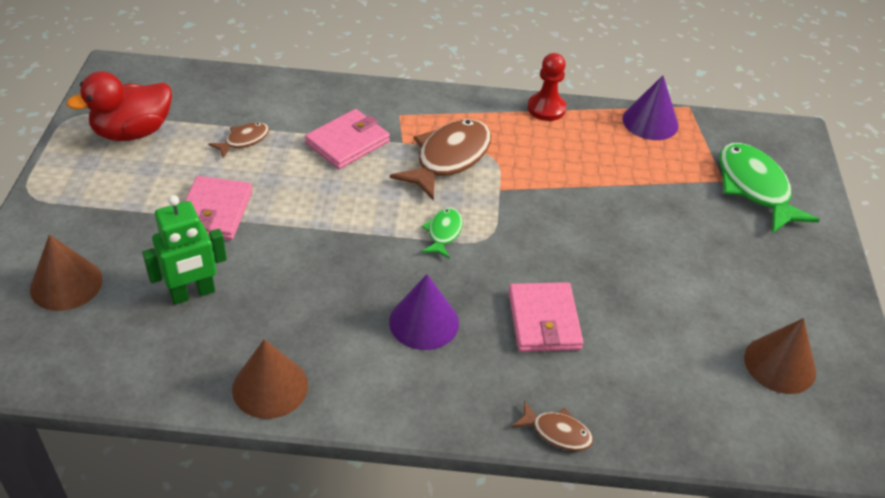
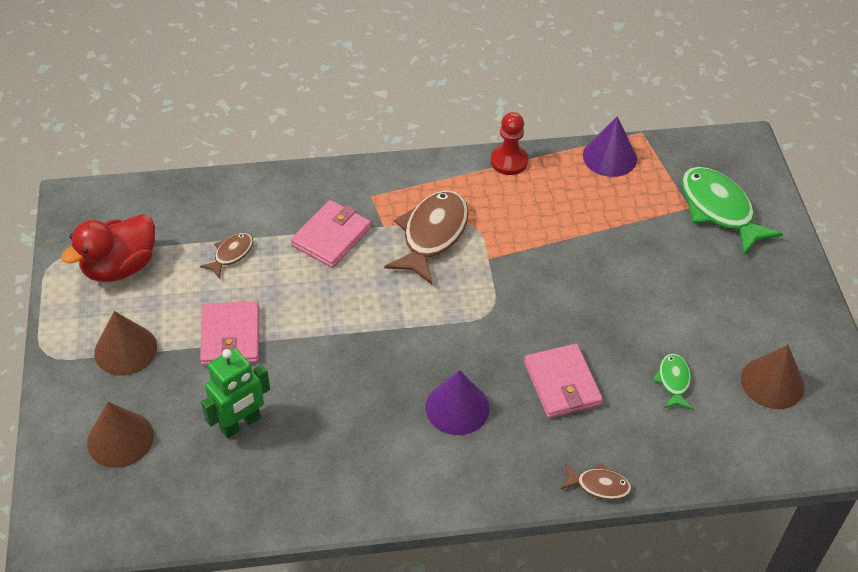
camera: 10 degrees left, 5 degrees up
brown cone [232,339,308,419] -> brown cone moved to [94,311,157,376]
green fish [421,208,463,259] -> green fish moved to [653,354,693,409]

